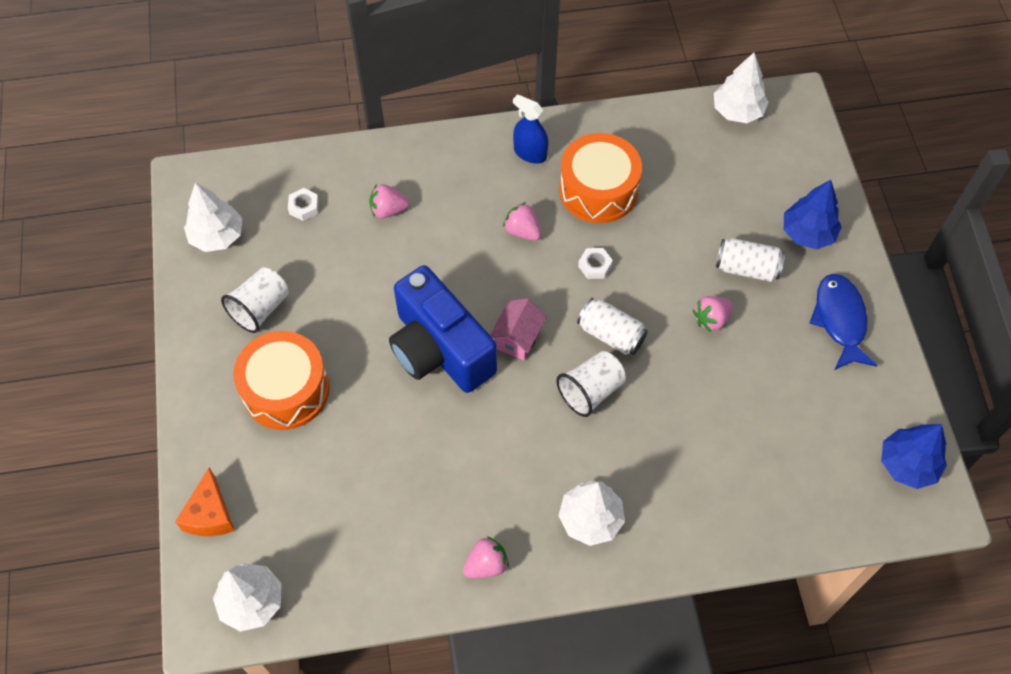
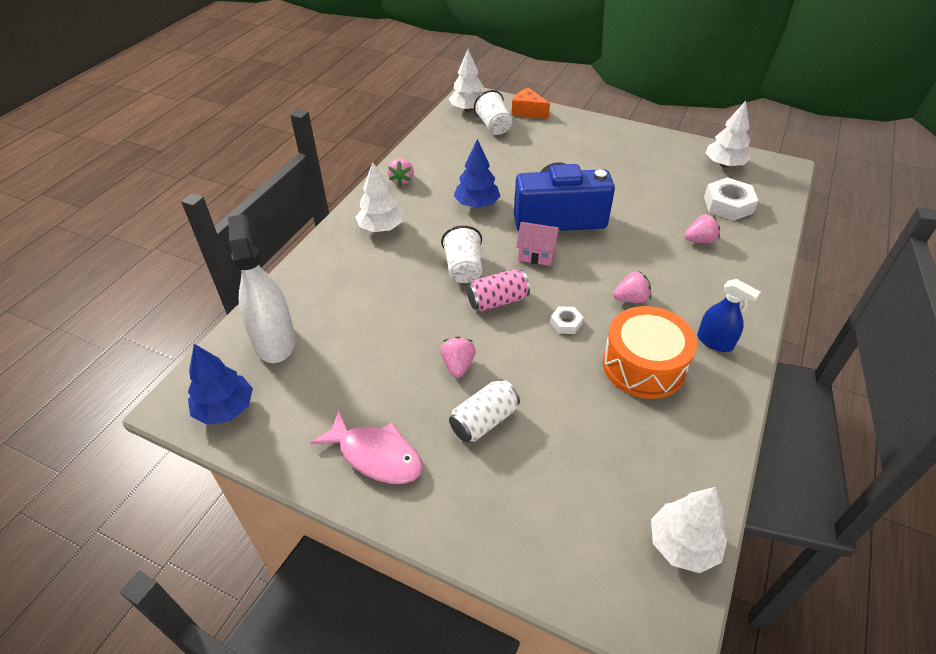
camera: 125 degrees right, 15 degrees down
white cup [221,267,289,333] -> white cup moved to [474,90,512,135]
orange drum [233,331,329,430] -> none
white nut [288,188,319,221] -> white nut [704,177,759,221], size x1.88
pink strawberry [369,184,410,219] -> pink strawberry turned 45 degrees clockwise [684,214,720,243]
pink house [490,298,547,361] -> pink house turned 45 degrees counterclockwise [516,222,560,266]
blue spray bottle [513,94,548,164] -> blue spray bottle turned 60 degrees clockwise [697,279,761,352]
white can [577,298,648,355] -> pink can [467,269,530,311]
blue tree [784,180,842,249] -> blue tree moved to [454,139,500,208]
blue fish [810,274,878,370] -> pink fish [310,410,423,484]
none -> white spray bottle [228,214,296,363]

